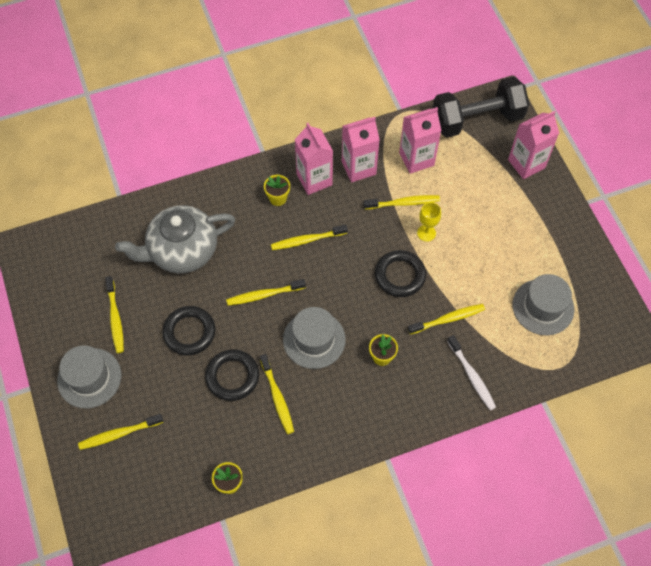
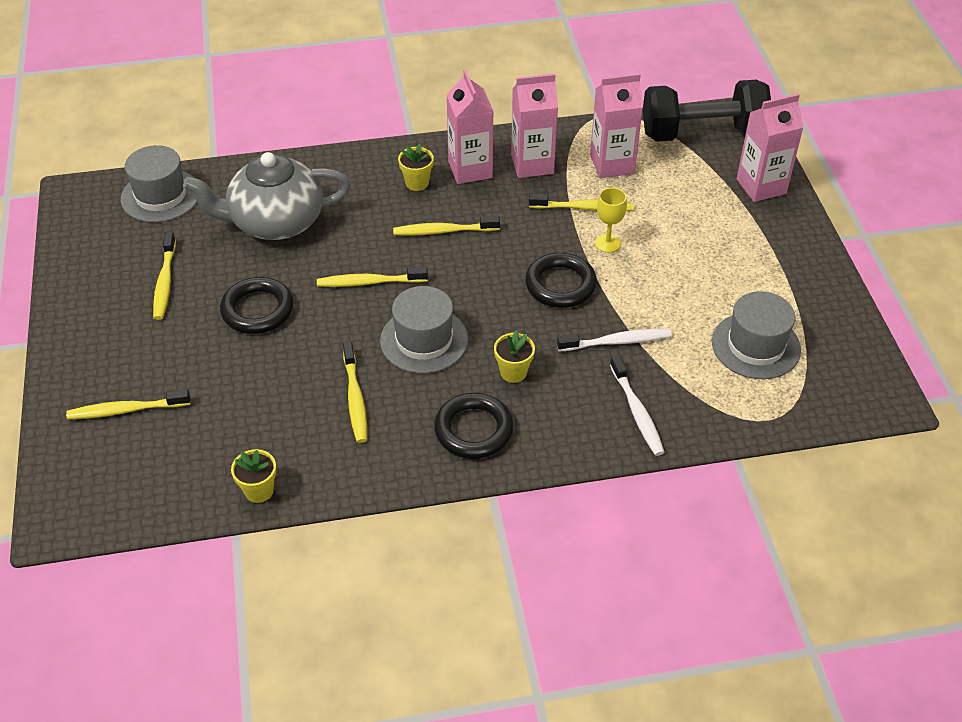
camera: 10 degrees right, 15 degrees down
grey hat [57,345,121,408] -> grey hat moved to [121,145,197,223]
black ring [205,349,259,401] -> black ring moved to [434,393,514,459]
yellow toothbrush [408,304,485,335] -> white toothbrush [557,329,672,351]

